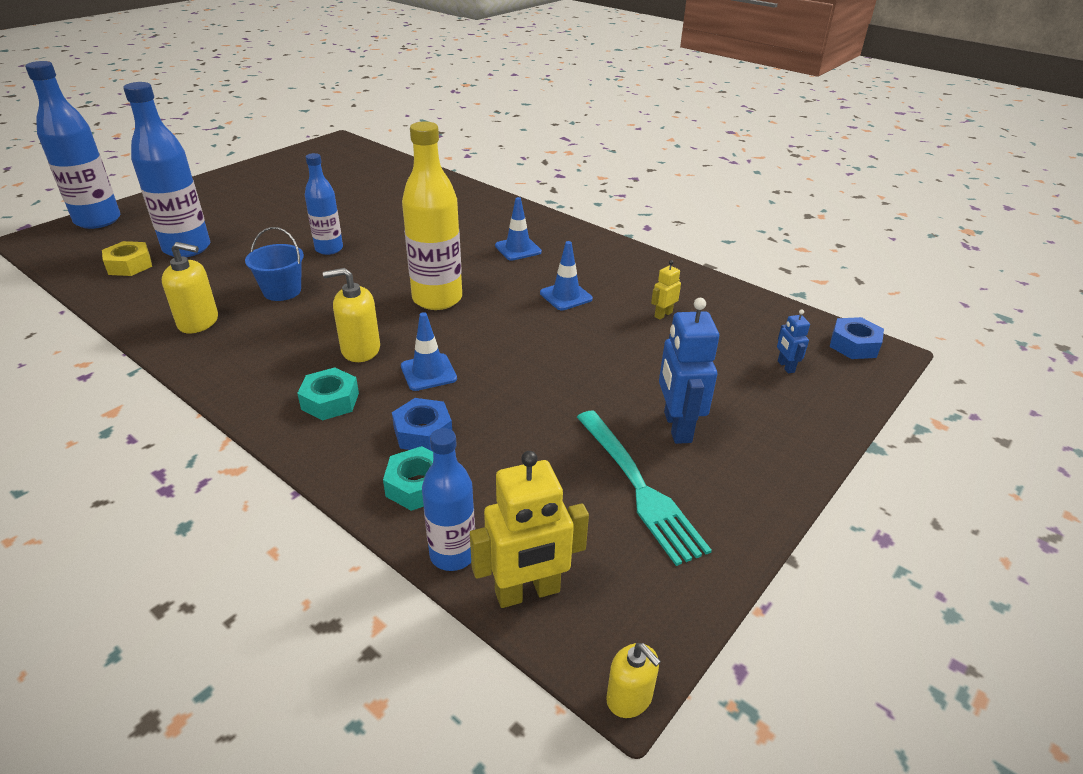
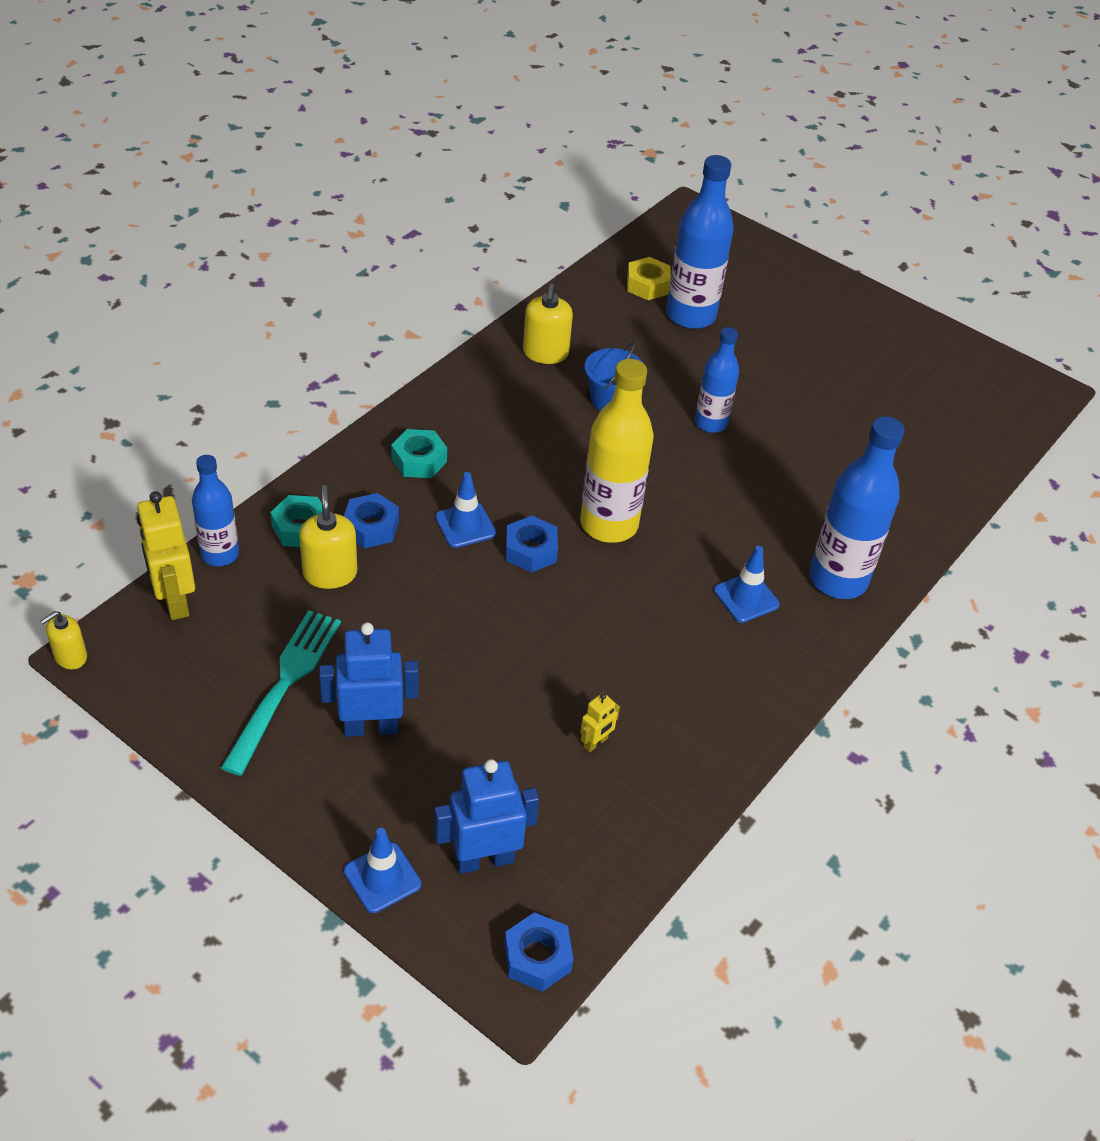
camera: 85 degrees right, 10 degrees up
blue bottle [25,61,120,229] -> blue bottle moved to [809,416,904,599]
yellow soap dispenser [323,268,380,362] -> yellow soap dispenser moved to [299,485,357,589]
blue traffic cone [540,241,593,310] -> blue traffic cone moved to [344,828,421,913]
turquoise fork [577,410,712,566] -> turquoise fork turned 135 degrees clockwise [221,610,341,776]
yellow robot [651,260,681,320] -> yellow robot turned 90 degrees clockwise [580,693,620,752]
blue robot [777,309,810,373] -> blue robot [434,759,539,874], size x2.01
none -> blue nut [506,516,558,573]

